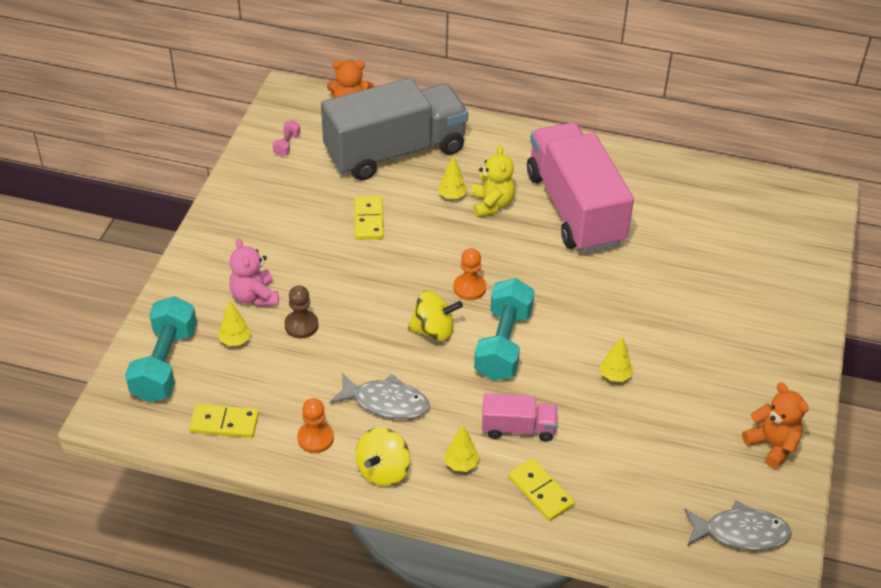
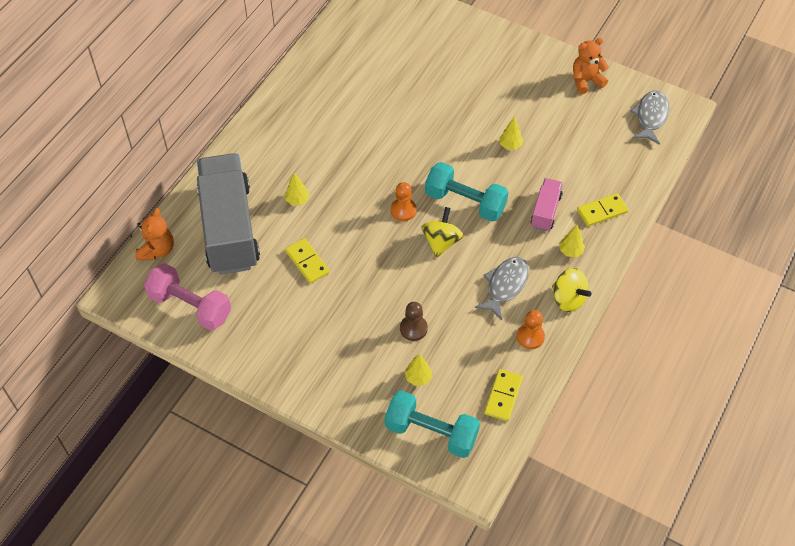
camera: 75 degrees left, 10 degrees up
pink teddy bear [229,238,279,307] -> none
pink dumbbell [273,120,300,156] -> pink dumbbell [144,263,231,331], size x2.30
yellow domino [355,196,384,240] -> yellow domino turned 45 degrees clockwise [285,238,330,284]
yellow teddy bear [471,145,515,217] -> none
pink truck [527,122,634,253] -> none

